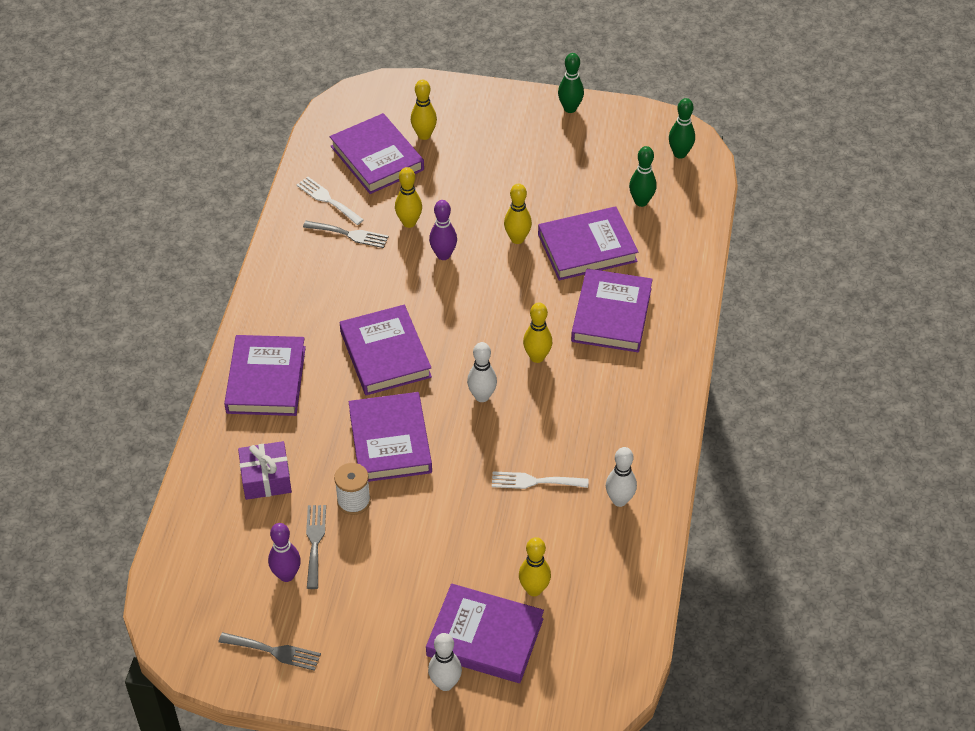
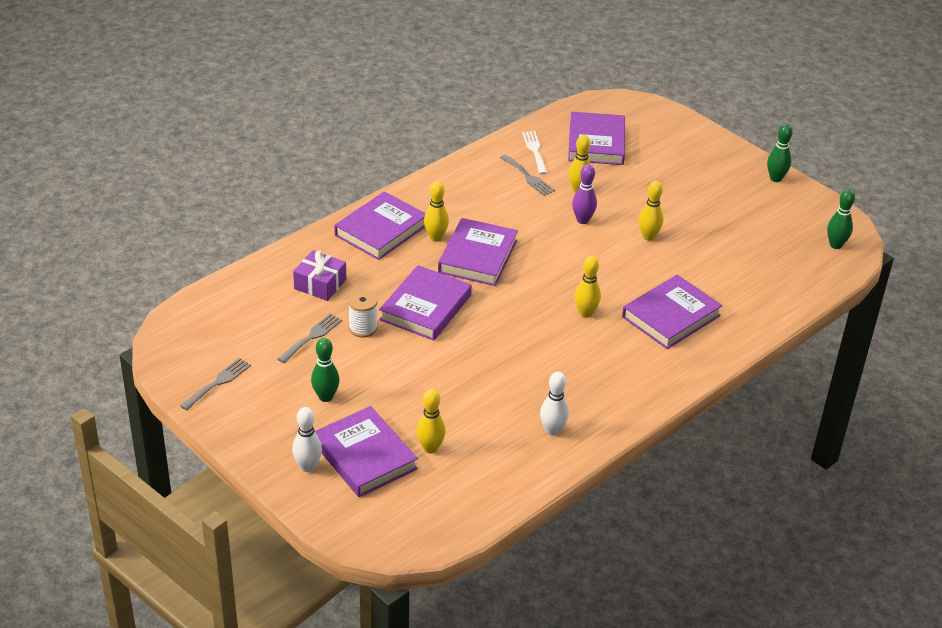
camera: 35 degrees right, 10 degrees down
grey fork [218,632,321,671] -> grey fork turned 105 degrees counterclockwise [180,358,251,411]
purple bowling pin [268,523,301,582] -> none
yellow bowling pin [411,79,437,140] -> yellow bowling pin moved to [424,181,449,242]
white bowling pin [467,342,497,402] -> none
white fork [492,471,588,489] -> none
purple book [538,206,638,281] -> none
green bowling pin [629,146,656,207] -> green bowling pin moved to [311,338,340,402]

